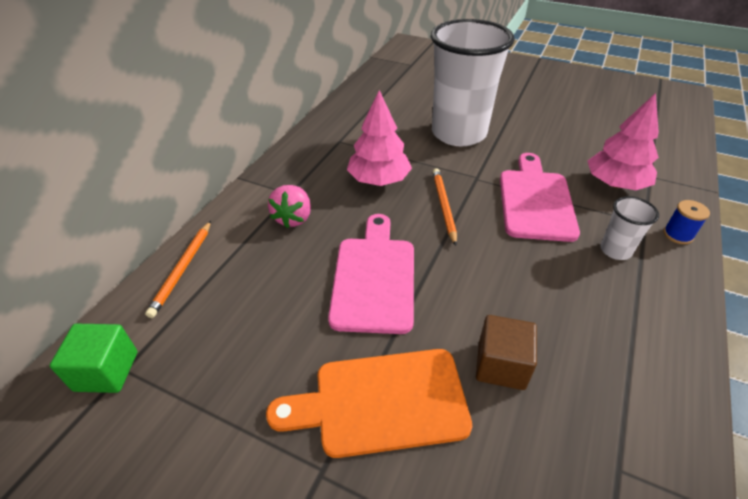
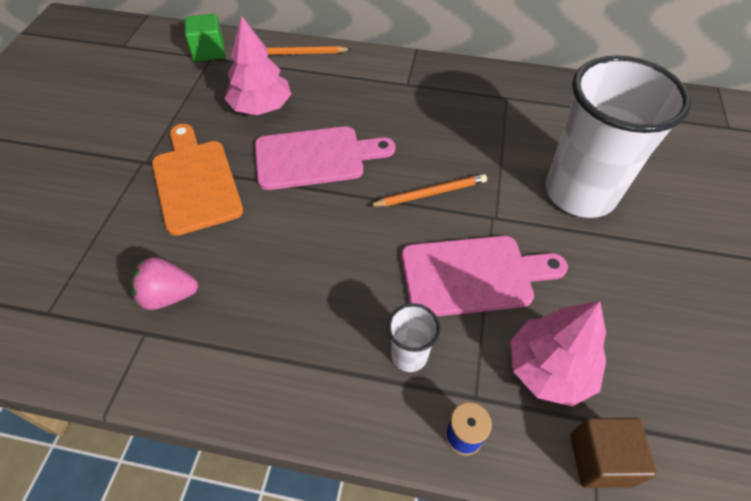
camera: 75 degrees right, 10 degrees up
pink strawberry [268,185,311,228] -> pink strawberry moved to [131,257,198,310]
pink tree [347,90,412,186] -> pink tree moved to [224,16,292,115]
brown cube [476,315,537,390] -> brown cube moved to [570,418,657,488]

